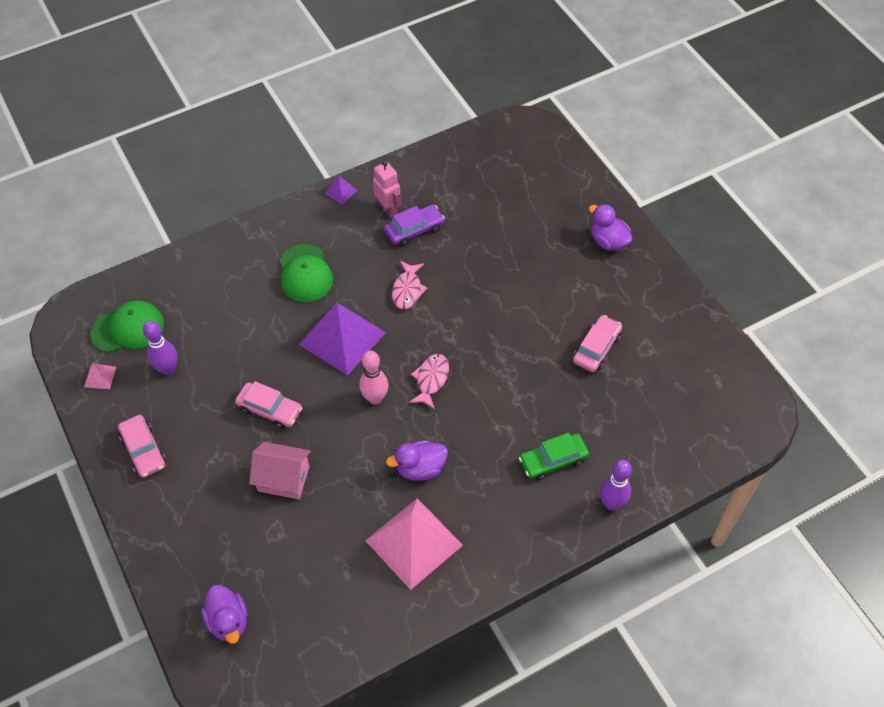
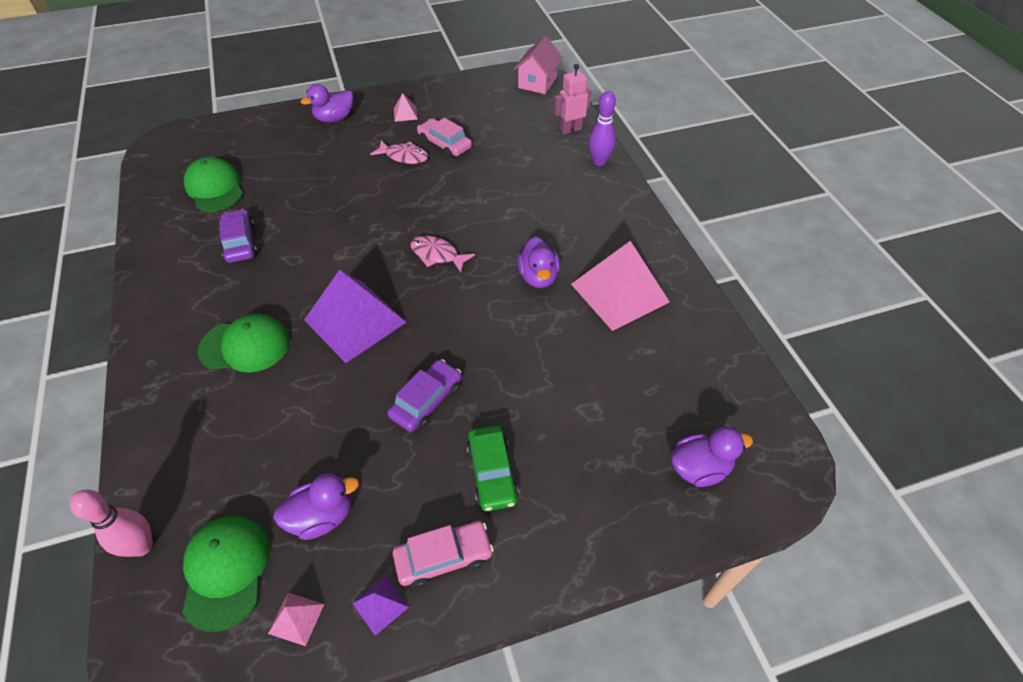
camera: 80 degrees left, 5 degrees down
purple bowling pin [143,321,178,375] -> purple duck [273,473,359,540]
pink car [235,381,302,429] -> purple car [387,359,462,432]
pink house [249,442,311,499] -> pink house moved to [514,36,563,94]
purple pyramid [324,176,357,204] -> purple pyramid moved to [352,576,409,636]
pink bowling pin [359,351,389,405] -> pink bowling pin moved to [70,490,153,557]
pink robot [373,161,401,218] -> pink robot moved to [554,64,591,134]
pink fish [392,261,427,309] -> pink fish moved to [370,140,428,164]
green car [519,433,589,481] -> green car moved to [467,425,519,511]
none -> green cap [184,157,243,212]
none -> pink pyramid [394,93,418,122]

